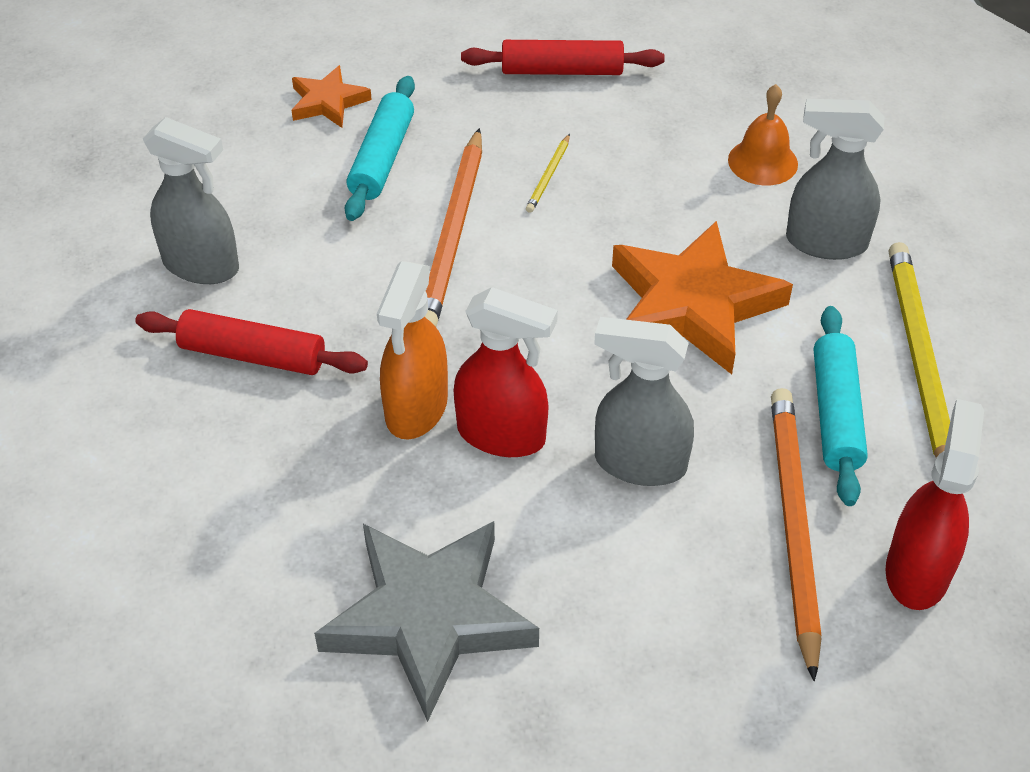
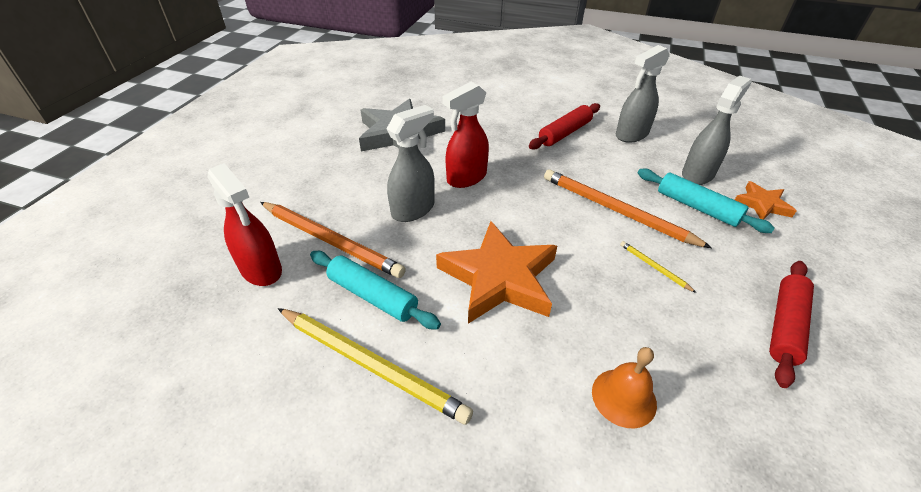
camera: 120 degrees right, 5 degrees down
orange spray bottle [377,261,448,440] -> none
grey spray bottle [786,99,884,260] -> grey spray bottle moved to [682,75,752,185]

